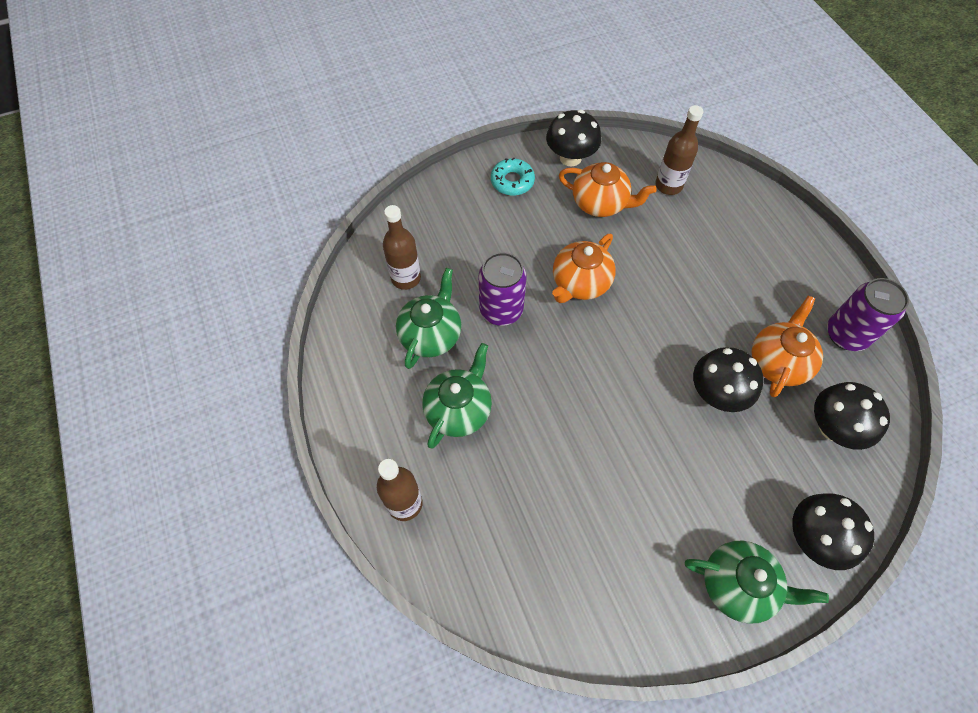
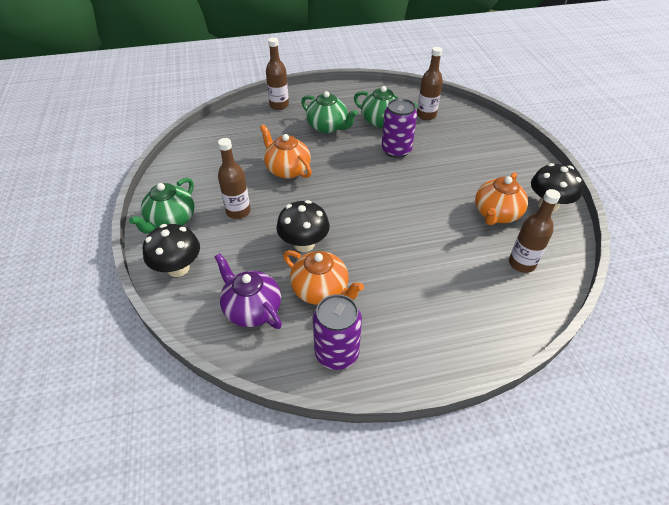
camera: 100 degrees right, 15 degrees down
turquoise donut [491,158,535,196] -> none
orange teapot [552,234,616,303] -> orange teapot moved to [260,125,312,179]
black mushroom [814,382,890,450] -> purple teapot [215,253,282,329]
none -> brown bottle [218,138,251,219]

